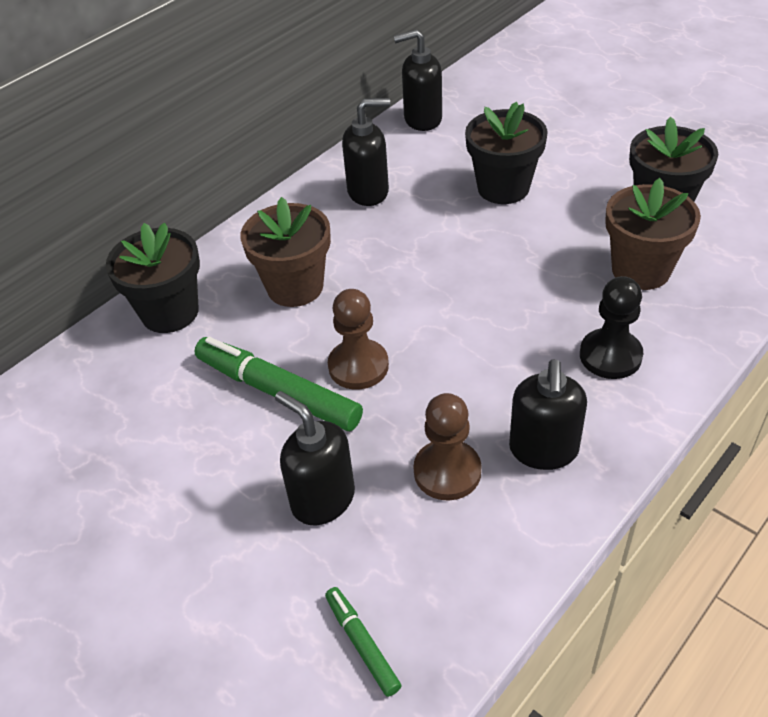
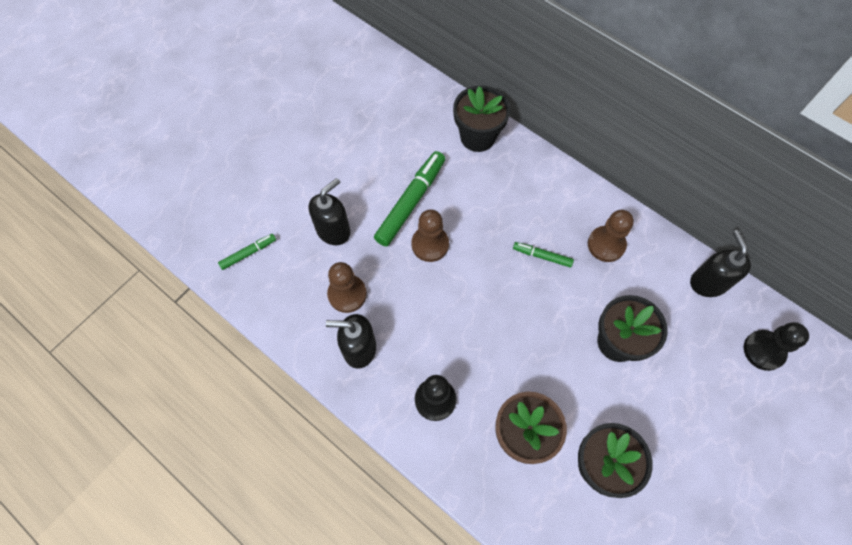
camera: 85 degrees right, 20 degrees up
brown flower pot [240,197,331,307] -> none
black soap dispenser [342,98,390,206] -> brown pawn [588,210,634,262]
none -> green marker [513,242,574,268]
none -> black pawn [744,322,809,371]

